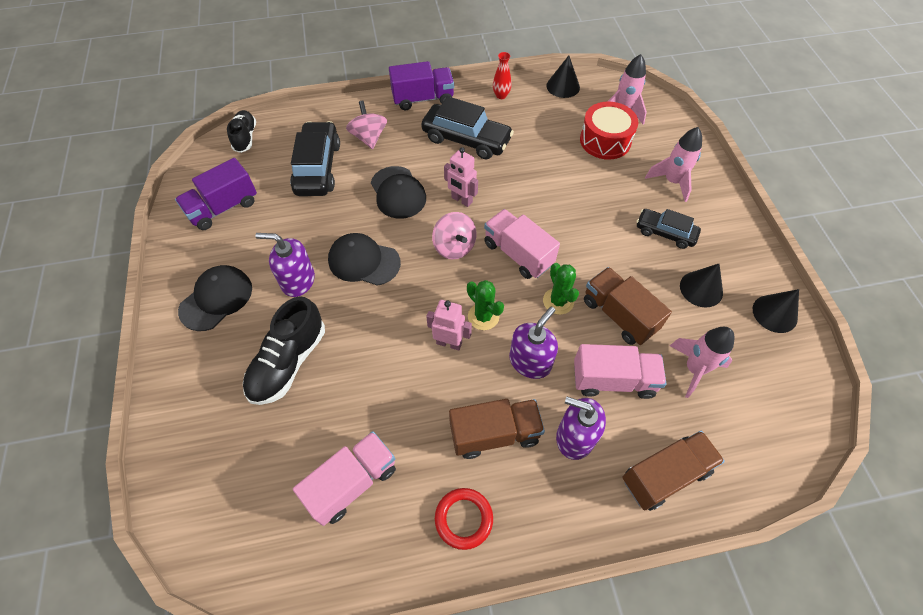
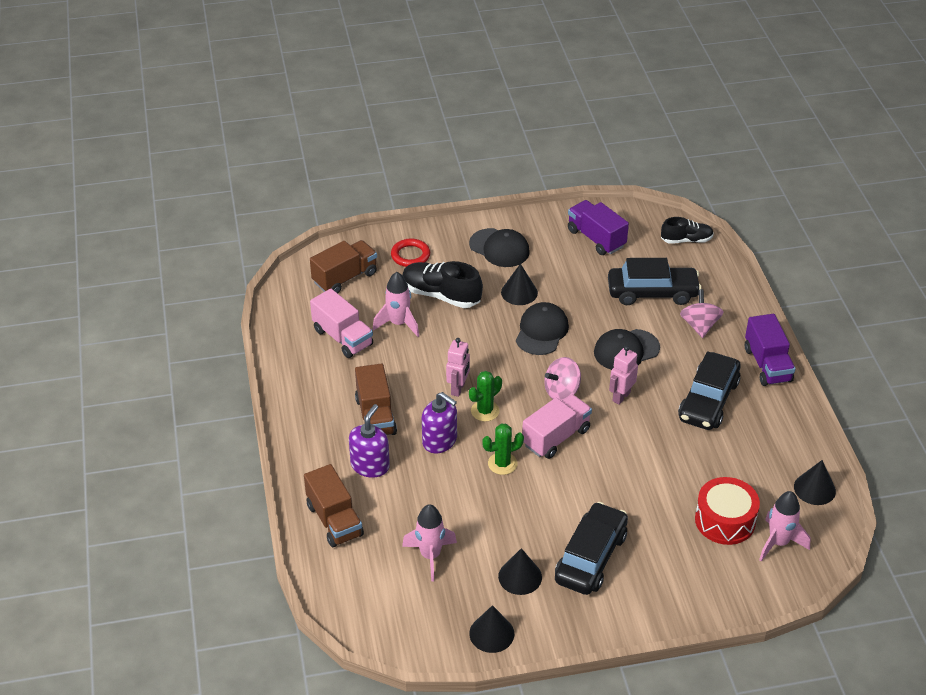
camera: 90 degrees right, 15 degrees down
purple soap dispenser [255,233,315,297] -> black cone [501,264,538,305]
pink spinning top [346,101,387,149] -> pink spinning top turned 75 degrees counterclockwise [680,289,724,338]
red ring [435,488,493,550] -> red ring moved to [391,238,430,267]
red vase [493,52,512,99] -> none
pink truck [574,344,666,399] -> none
brown truck [584,267,672,345] -> brown truck moved to [310,240,377,293]
black car [636,209,701,249] -> black car [555,502,628,595], size x1.63
pink rocket [645,127,702,202] -> pink rocket moved to [373,272,419,337]

